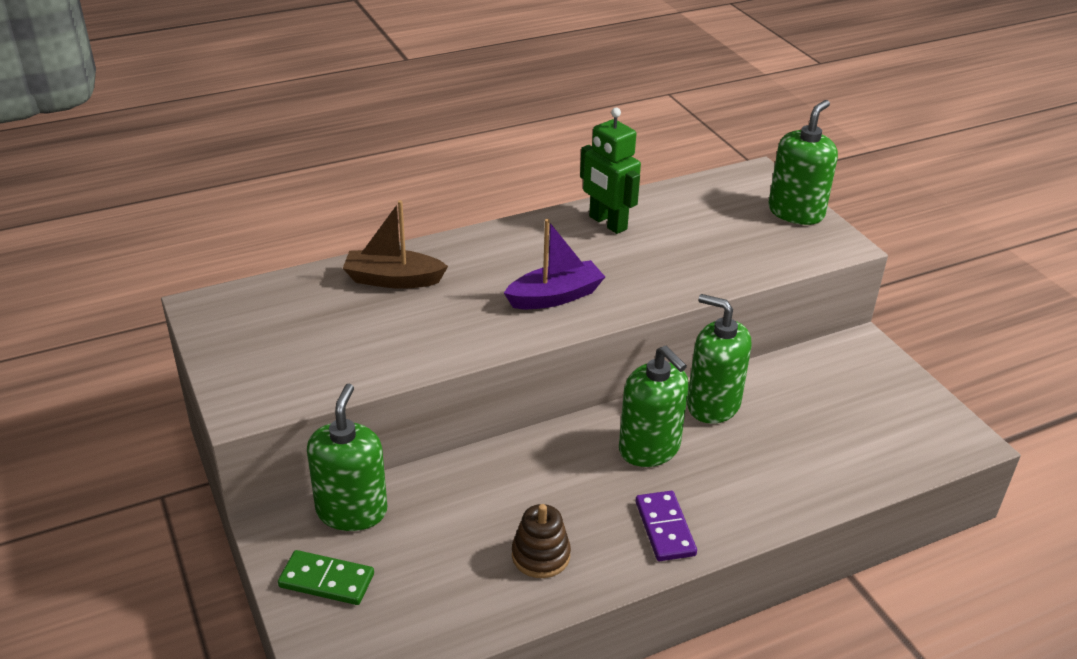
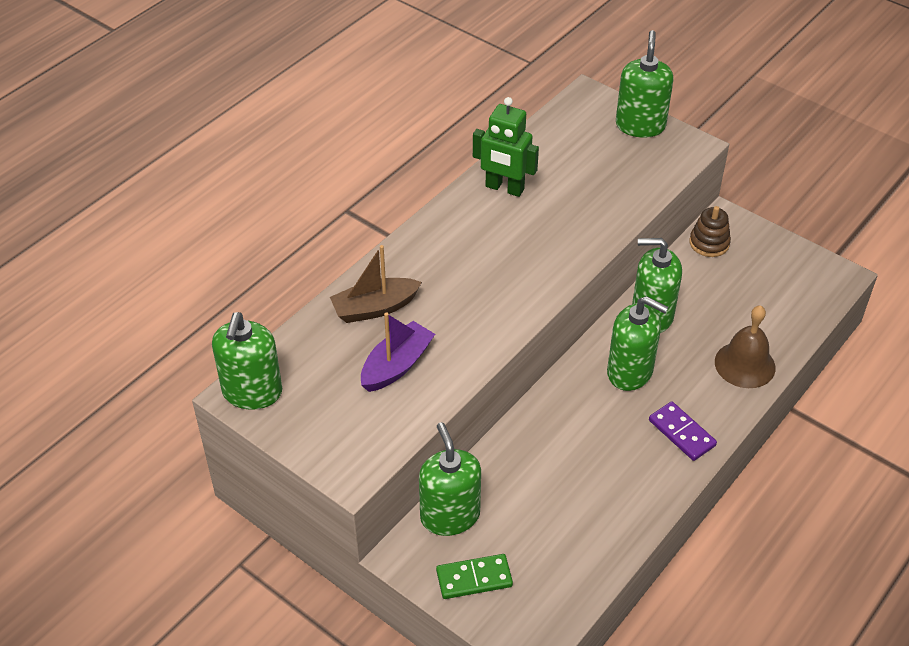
camera: 25 degrees left, 10 degrees up
purple boat [504,219,605,309] -> purple boat moved to [361,312,435,392]
brown stacking toy [512,504,571,578] -> brown stacking toy moved to [689,206,731,257]
none -> green soap dispenser [212,312,282,410]
none -> brown bell [715,305,776,388]

